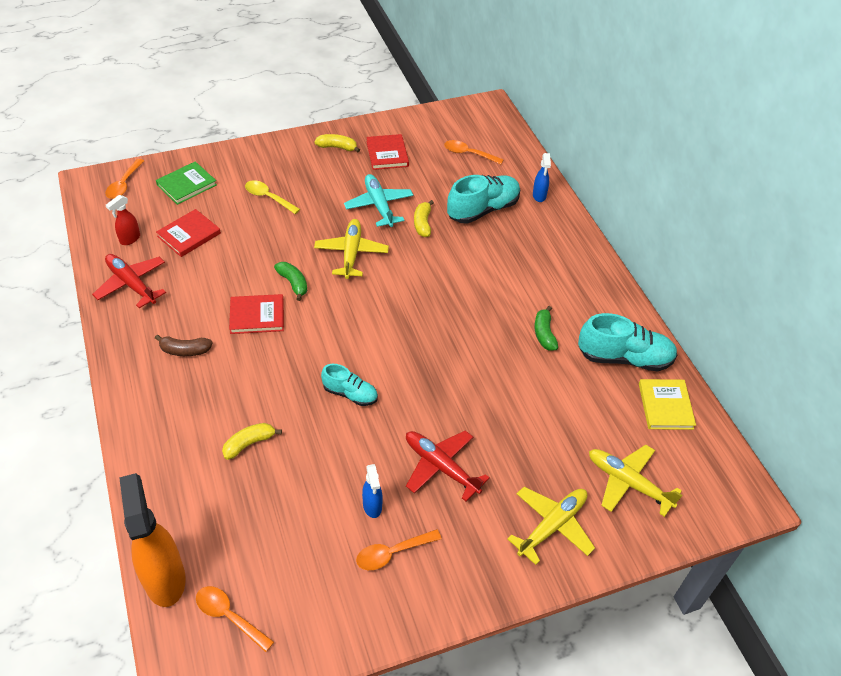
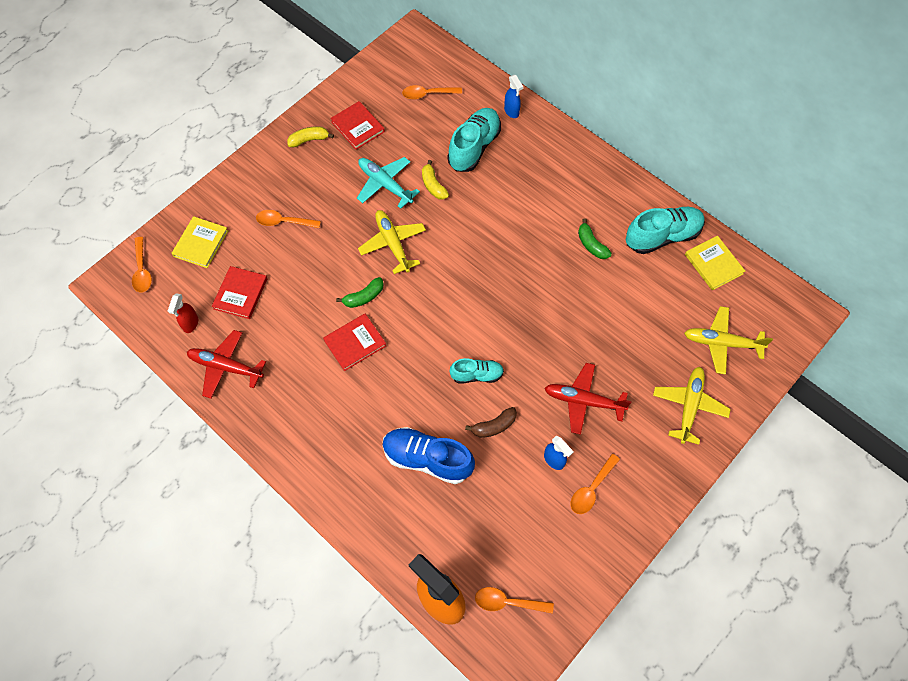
camera: 25 degrees left, 15 degrees up
brown banana [155,335,213,356] -> brown banana moved to [465,407,517,438]
green book [156,161,217,205] -> yellow book [171,216,228,268]
yellow banana [222,423,282,460] -> blue shoe [383,427,475,484]
yellow spoon [245,180,300,214] -> orange spoon [256,210,321,228]
green banana [274,262,307,301] -> green banana turned 120 degrees clockwise [336,277,384,308]

